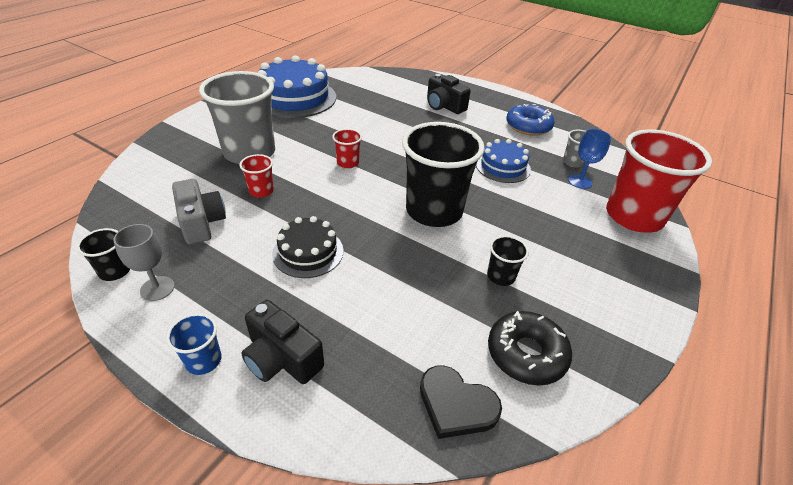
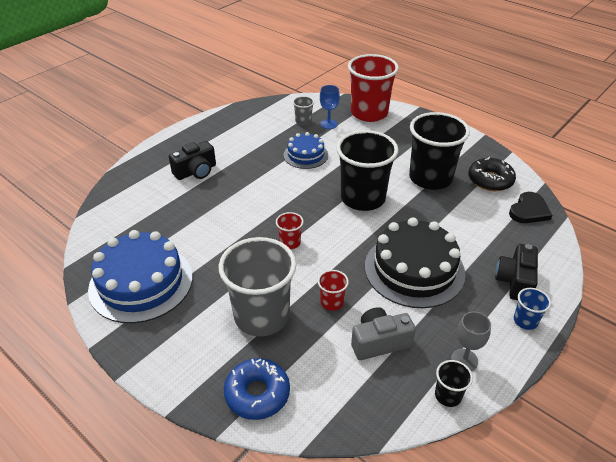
camera: 80 degrees left, 0 degrees up
black camera [241,300,324,384] -> black camera turned 150 degrees clockwise [495,244,538,300]
black cake [272,216,343,278] -> black cake [365,217,466,308], size x1.78
black cup [487,235,529,286] -> black cup [409,112,470,190], size x2.31
blue donut [506,104,555,136] -> blue donut moved to [224,358,290,420]

